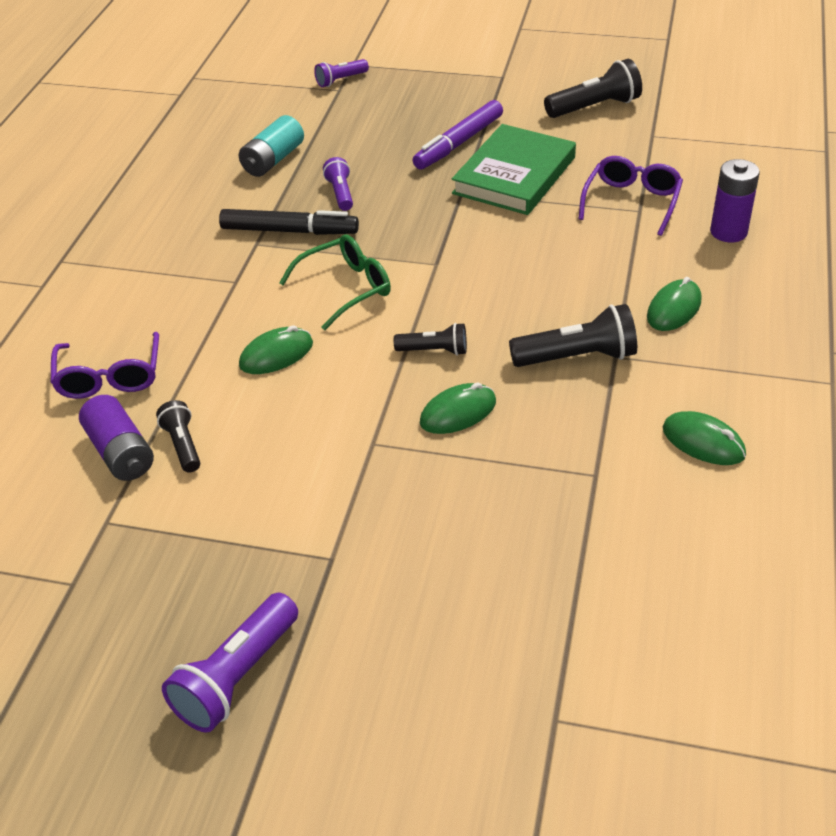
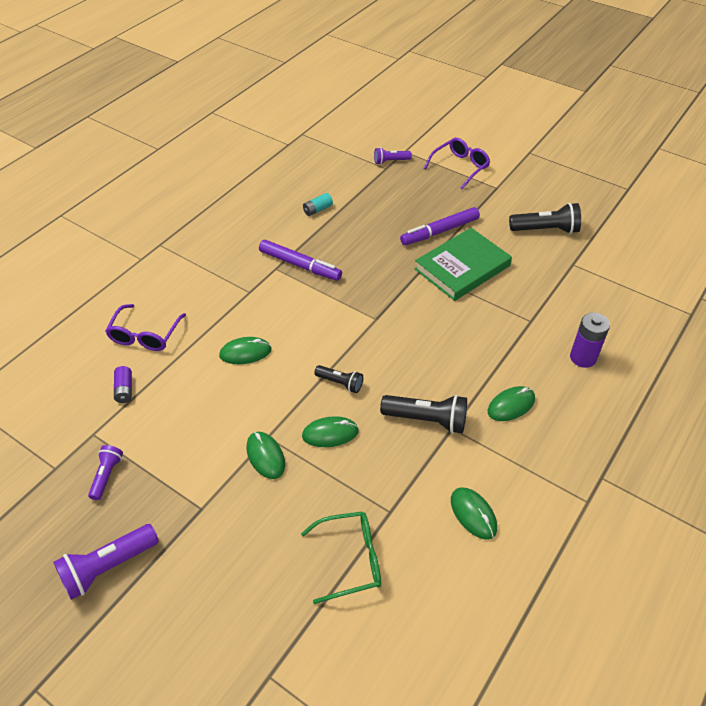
camera: 20 degrees right, 5 degrees up
purple battery [79,395,154,481] -> purple battery [114,366,132,403], size x0.62
black flashlight [156,400,200,473] -> none
black marker [219,209,359,235] -> purple marker [259,240,342,281]
turquoise battery [239,115,304,177] -> turquoise battery [303,193,333,216], size x0.62
green glasses [279,234,391,330] -> green glasses moved to [301,512,381,604]
purple flashlight [323,157,353,211] -> purple flashlight moved to [88,445,123,500]
purple glasses [579,156,683,236] -> purple glasses moved to [424,138,490,189]
none -> green mouse [247,432,285,479]

